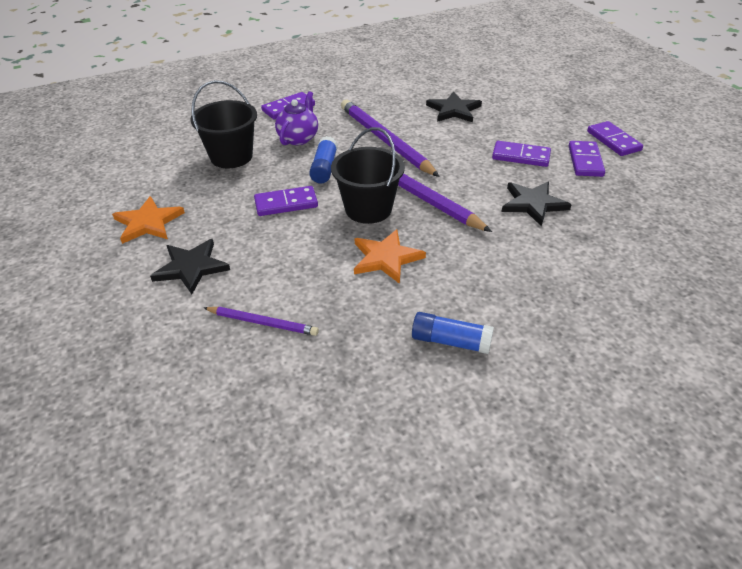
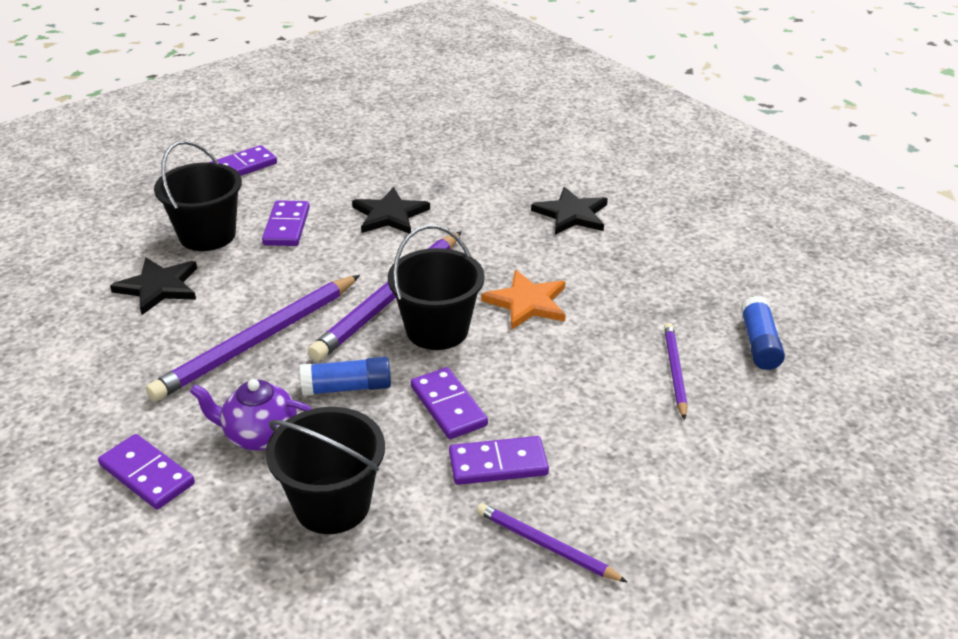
camera: 105 degrees left, 5 degrees down
orange star [112,196,185,244] -> purple pencil [477,503,627,582]
black star [150,239,230,294] -> black star moved to [531,187,608,235]
blue glue stick [412,312,494,354] -> blue glue stick moved to [741,296,785,370]
purple domino [569,141,605,177] -> purple domino moved to [449,436,549,485]
none -> black bucket [154,141,242,251]

